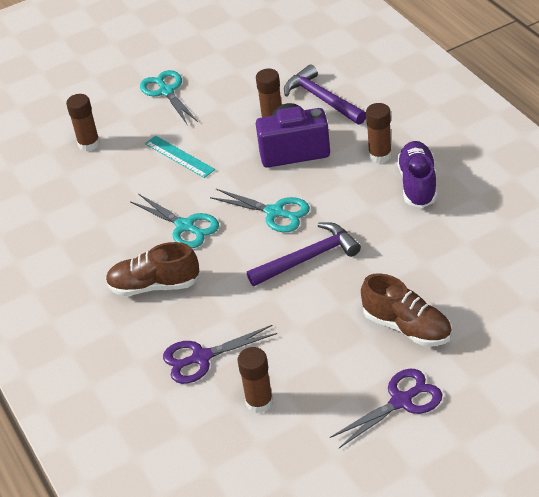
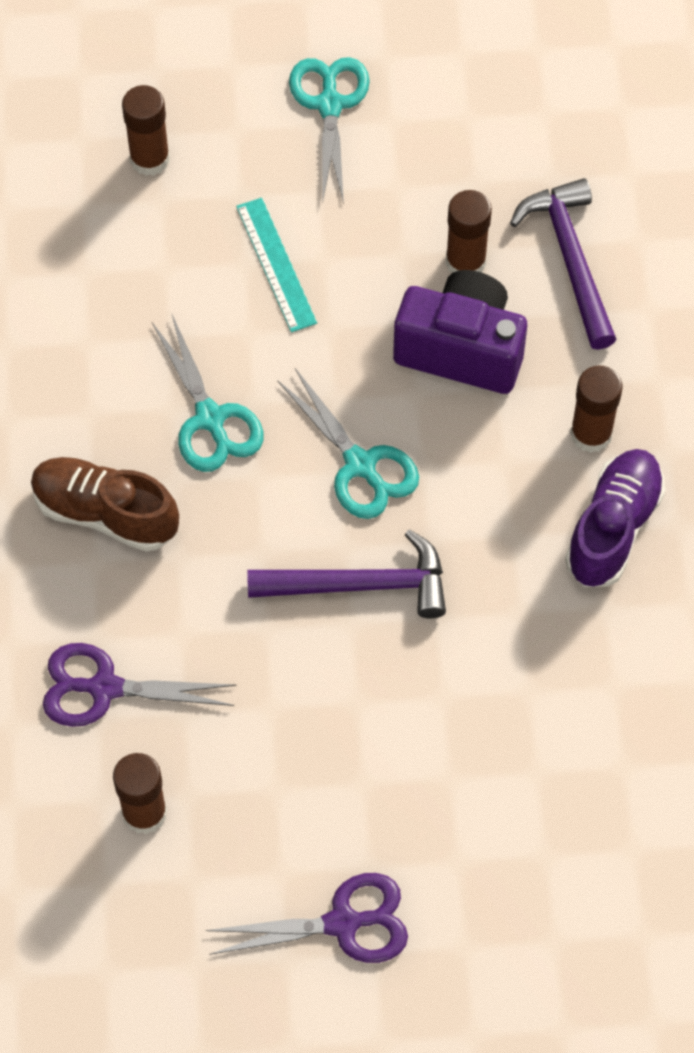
camera: 20 degrees right, 20 degrees up
brown shoe [361,273,452,346] -> none

